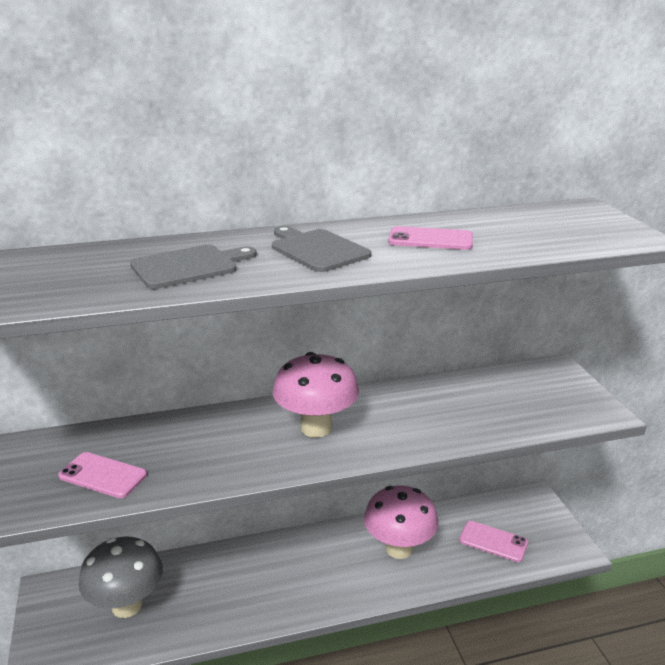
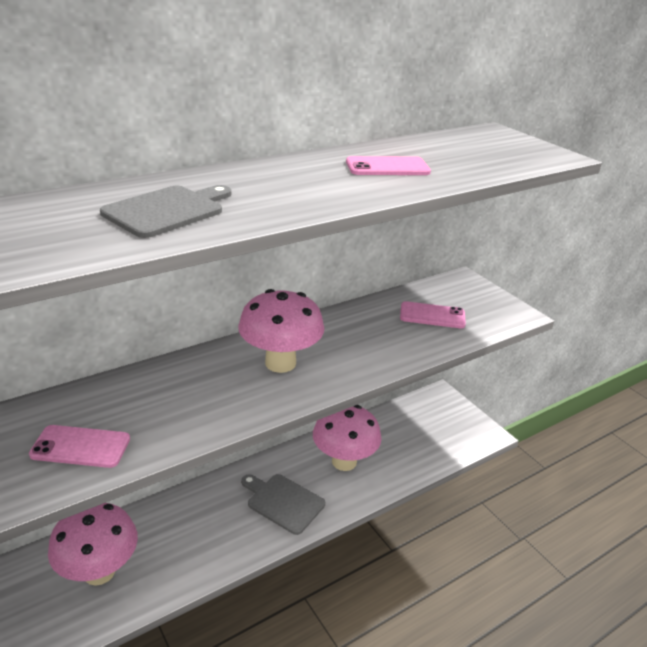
camera: 20 degrees left, 5 degrees up
grey mushroom [79,537,163,618] -> pink mushroom [48,503,138,586]
grey cutting board [272,226,371,272] -> grey cutting board moved to [241,474,325,535]
pink phone [459,521,528,562] -> pink phone moved to [400,301,466,328]

